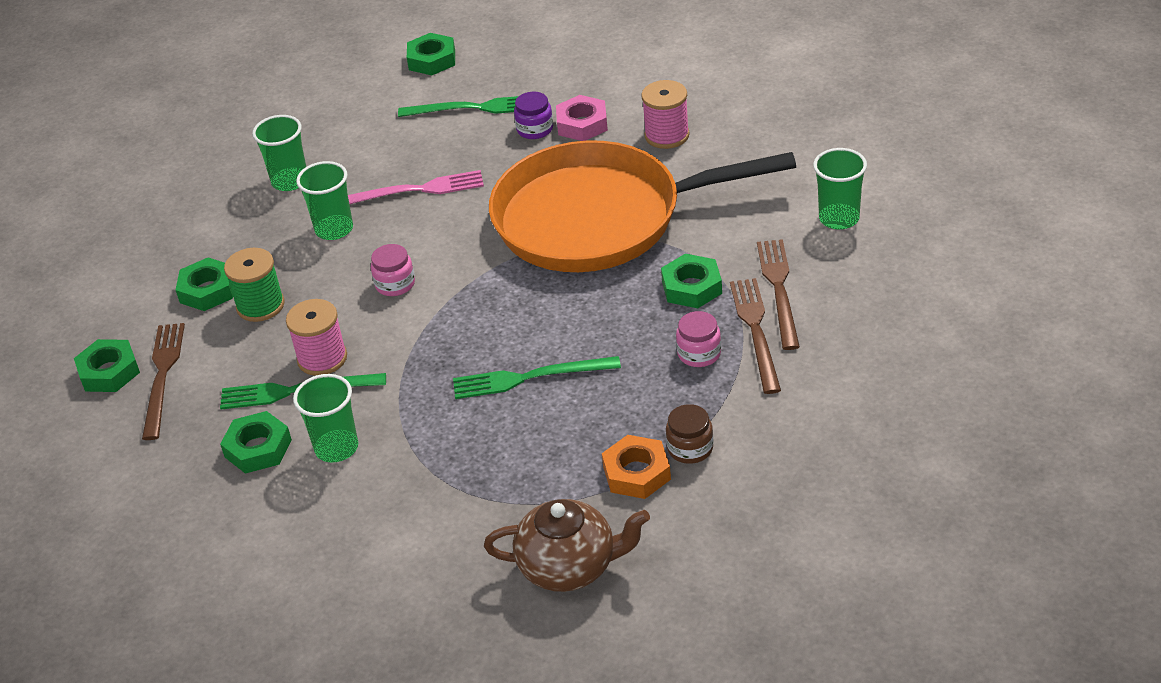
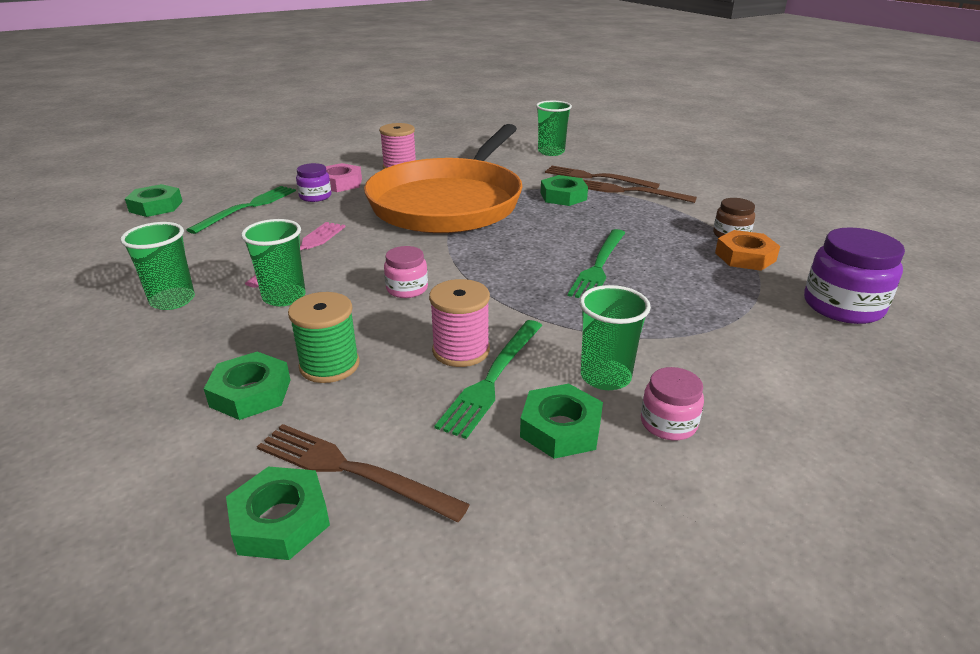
camera: 65 degrees left, 10 degrees down
brown teapot [484,499,650,592] -> purple jar [804,227,905,324]
pink jar [676,311,721,367] -> pink jar moved to [641,367,704,440]

